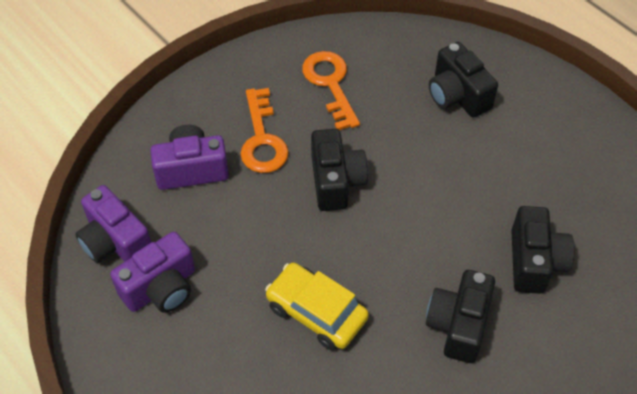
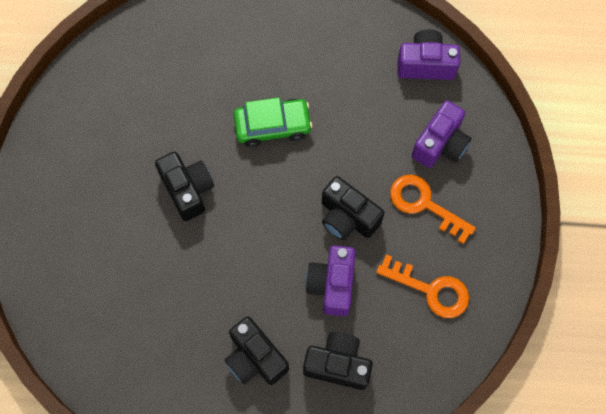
camera: 135 degrees right, 15 degrees up
purple camera [110,232,195,313] -> purple camera moved to [305,245,356,316]
yellow car [265,263,369,350] -> green car [234,98,312,147]
black camera [511,206,575,294] -> black camera moved to [225,317,289,385]

